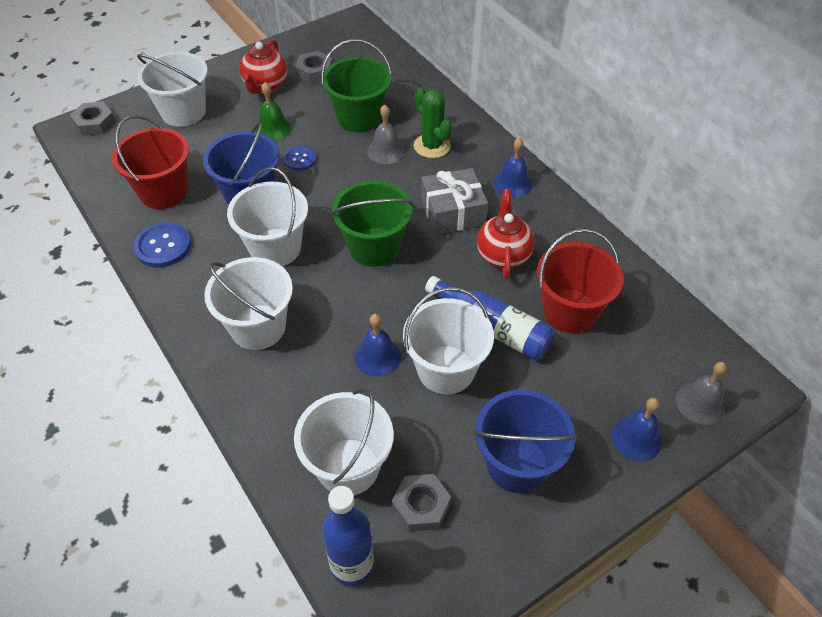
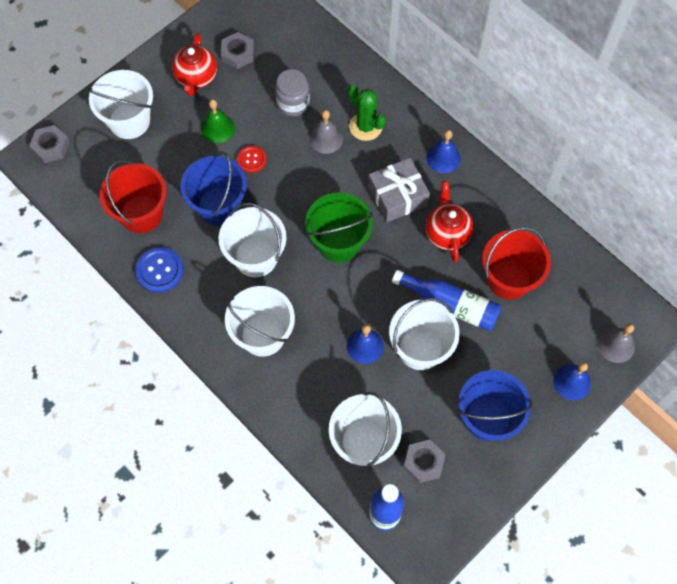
camera: 10 degrees left, 15 degrees up
blue button [283,146,316,171] -> red button [237,146,267,173]
green bucket [321,39,392,132] -> grey jar [275,69,310,116]

